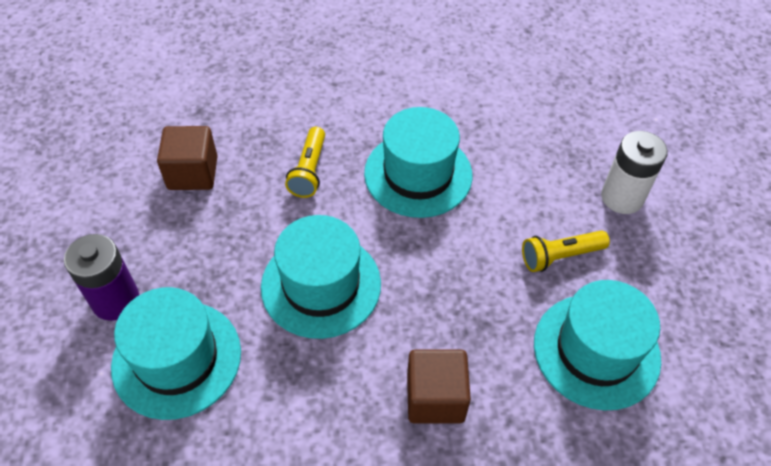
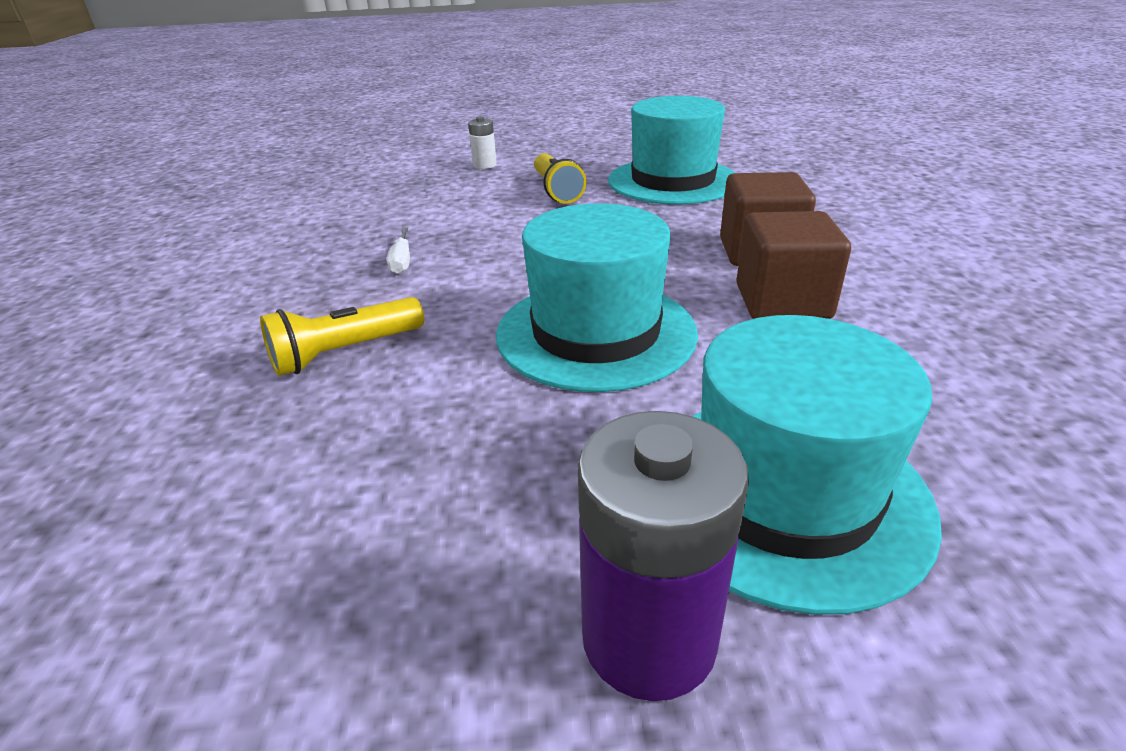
camera: 85 degrees left, 20 degrees down
brown cube [157,126,217,190] -> brown cube moved to [736,211,851,319]
yellow flashlight [285,127,325,198] -> yellow flashlight turned 135 degrees clockwise [260,297,424,376]
turquoise hat [364,107,472,218] -> white screwdriver [387,227,410,274]
white battery [601,131,668,214] -> white battery [468,117,497,169], size x0.51

